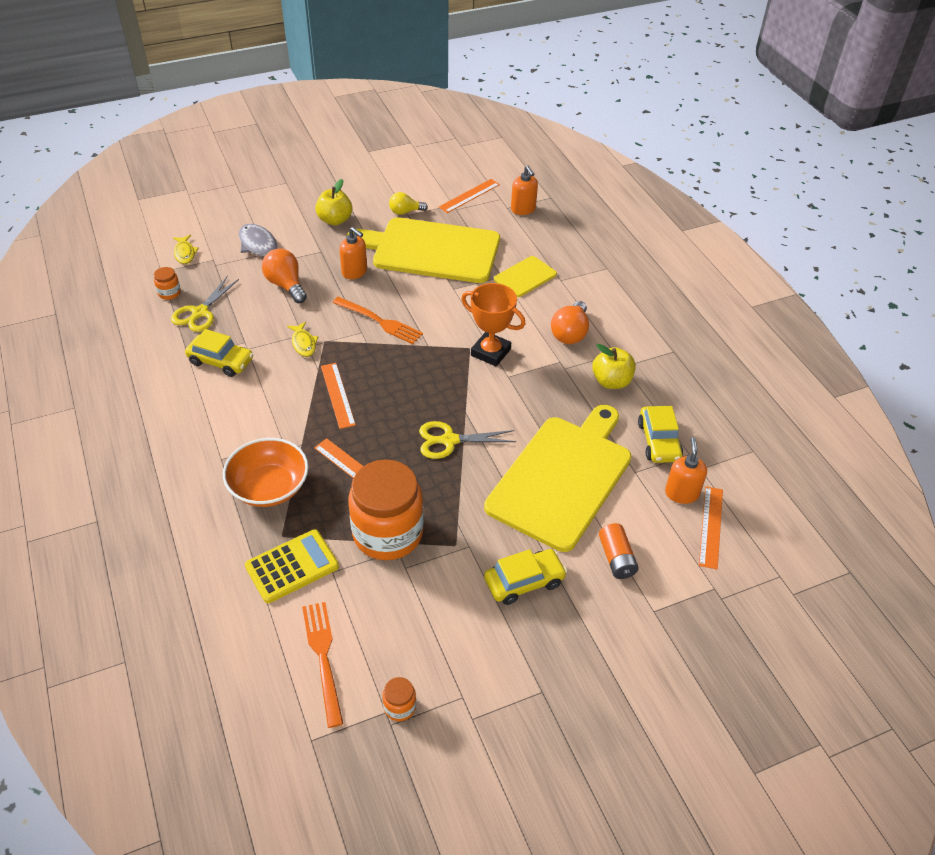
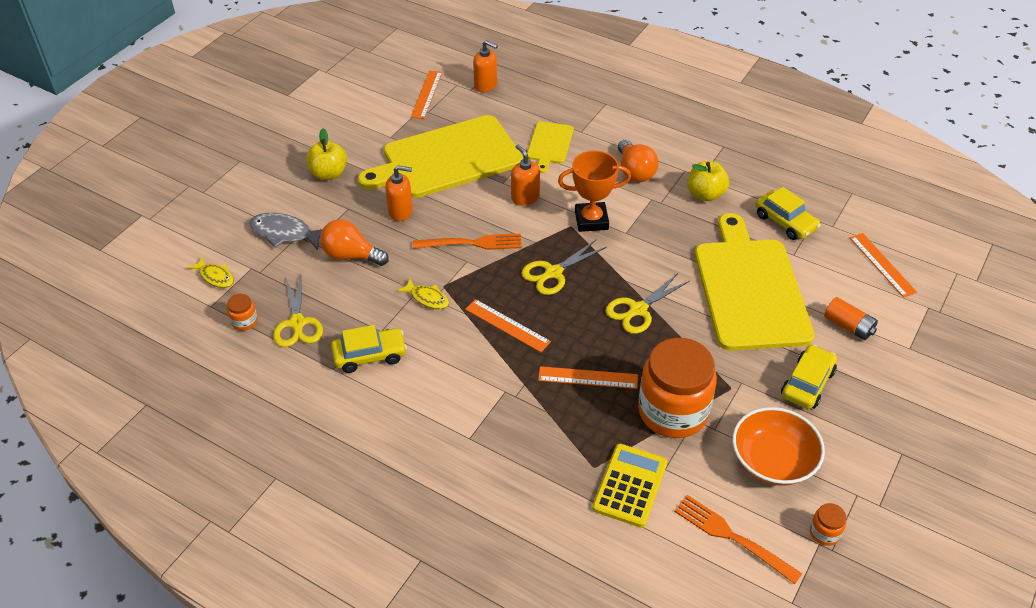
camera: 35 degrees left, 0 degrees up
orange bowl [223,438,309,507] -> orange bowl moved to [732,407,825,486]
yellow light bulb [389,192,428,215] -> none
orange soap dispenser [665,437,707,504] -> orange soap dispenser moved to [511,144,540,206]
none -> yellow scissors [521,239,607,295]

